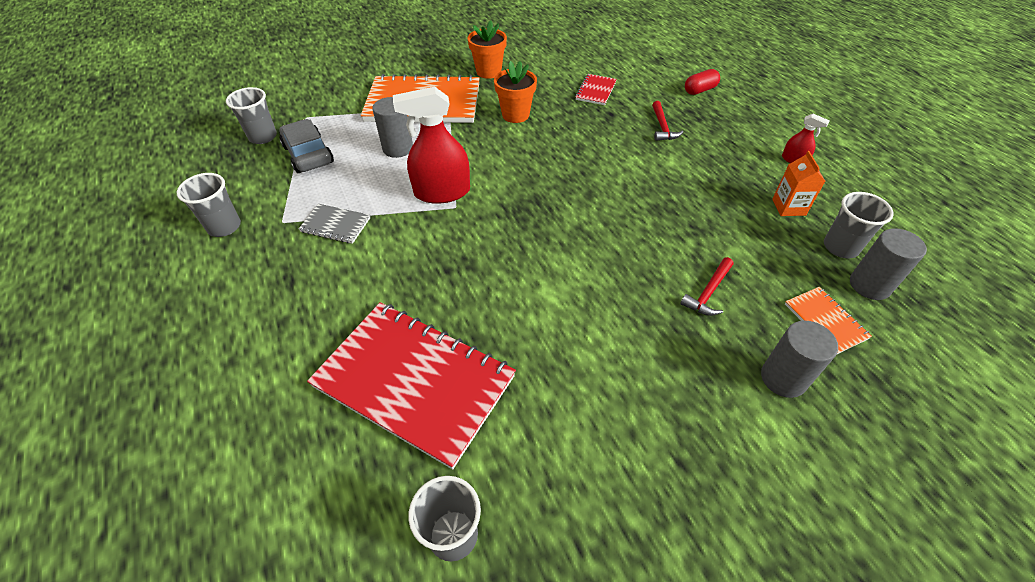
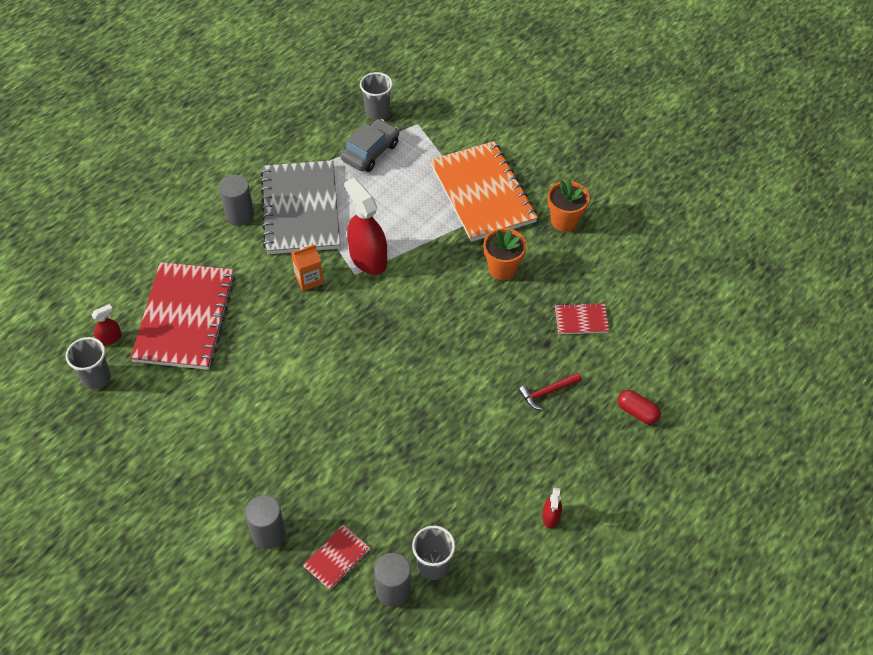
camera: 65 degrees right, 5 degrees up
grey cup [177,173,241,237] -> none
grey notebook [299,204,370,244] -> grey notebook [260,160,340,254], size x2.30
grey cylinder [372,97,413,158] -> grey cylinder moved to [219,175,254,226]
red hammer [680,257,733,316] -> none
orange carton [772,151,826,216] -> orange carton moved to [291,245,323,291]
orange notebook [785,287,872,354] -> red notebook [303,525,371,590]
none -> red spray bottle [91,304,122,346]

